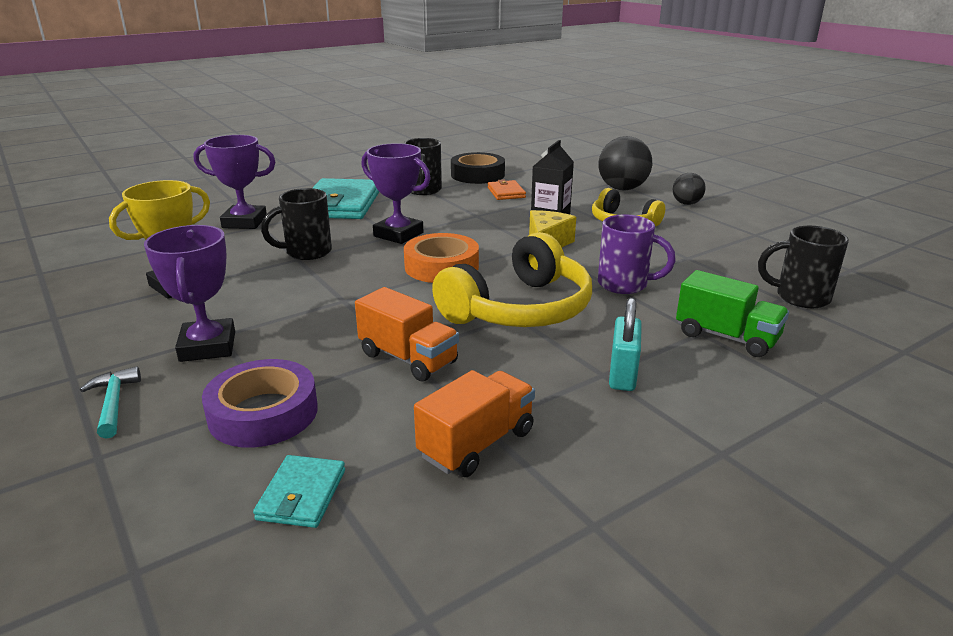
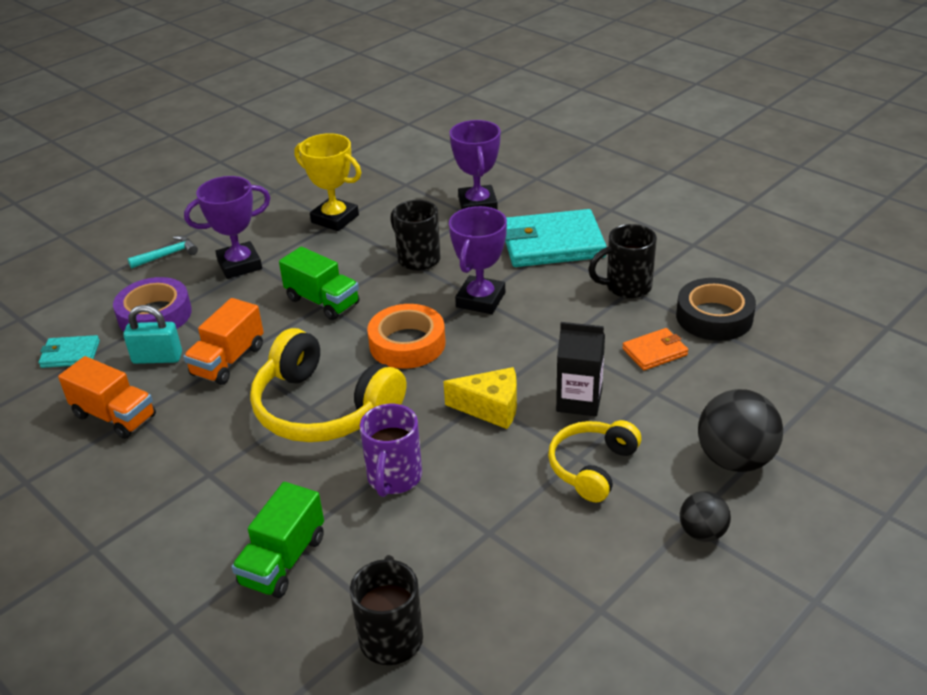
camera: 80 degrees right, 10 degrees up
turquoise padlock [609,297,642,391] -> turquoise padlock moved to [123,305,182,364]
none -> green truck [279,247,360,320]

